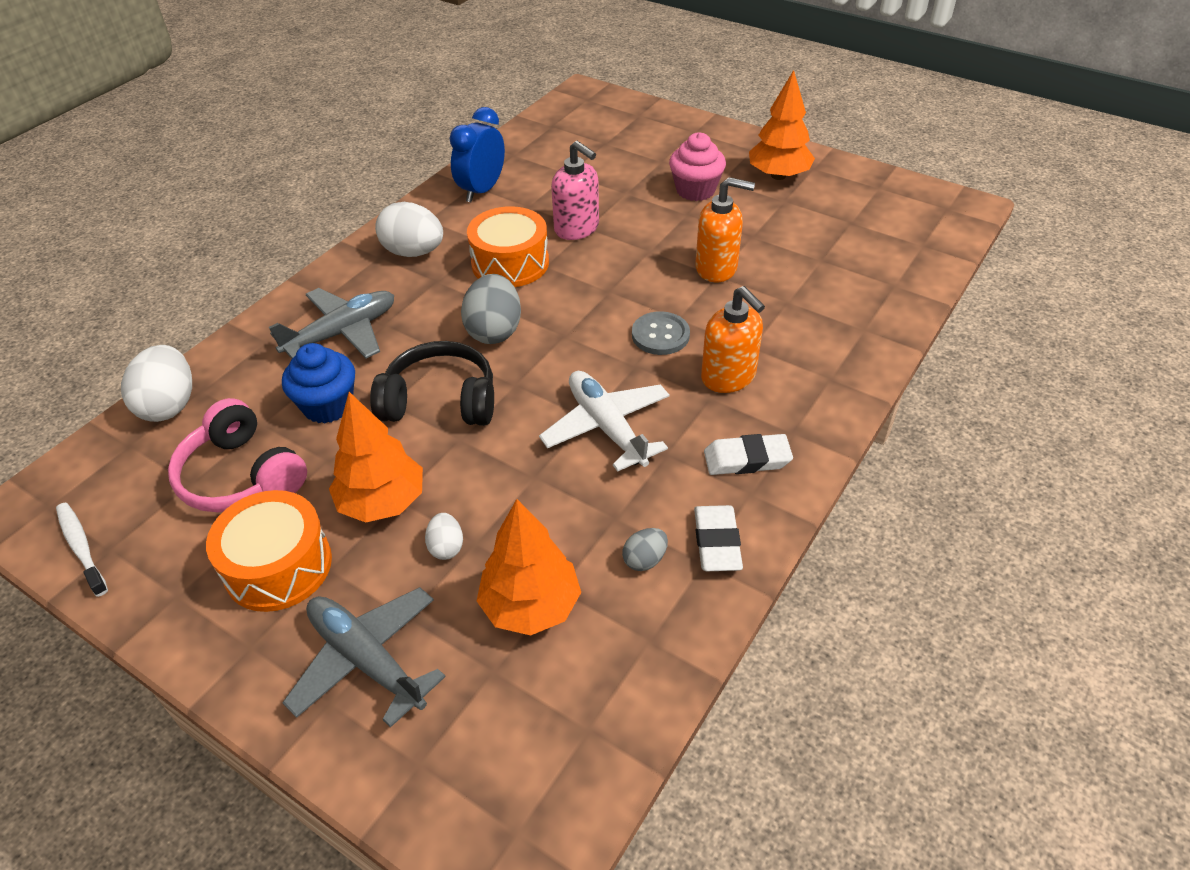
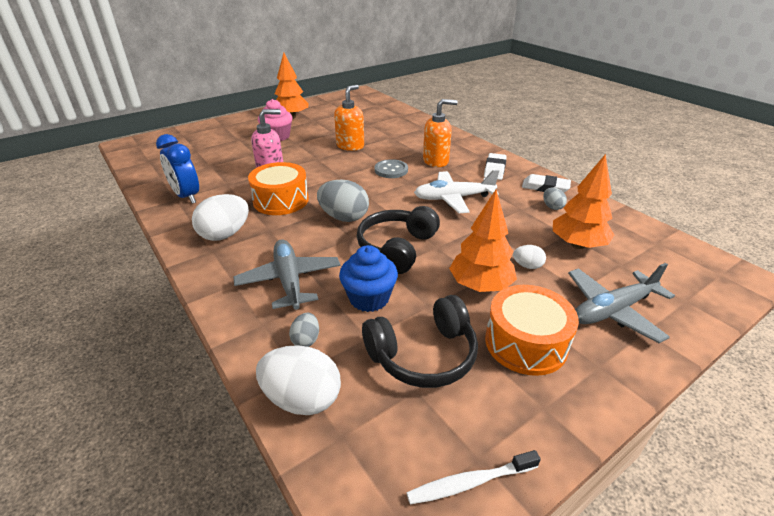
camera: 70 degrees left, 10 degrees down
pink headphones [168,398,307,512] -> black headphones [362,295,478,388]
none -> grey egg [289,313,319,347]

